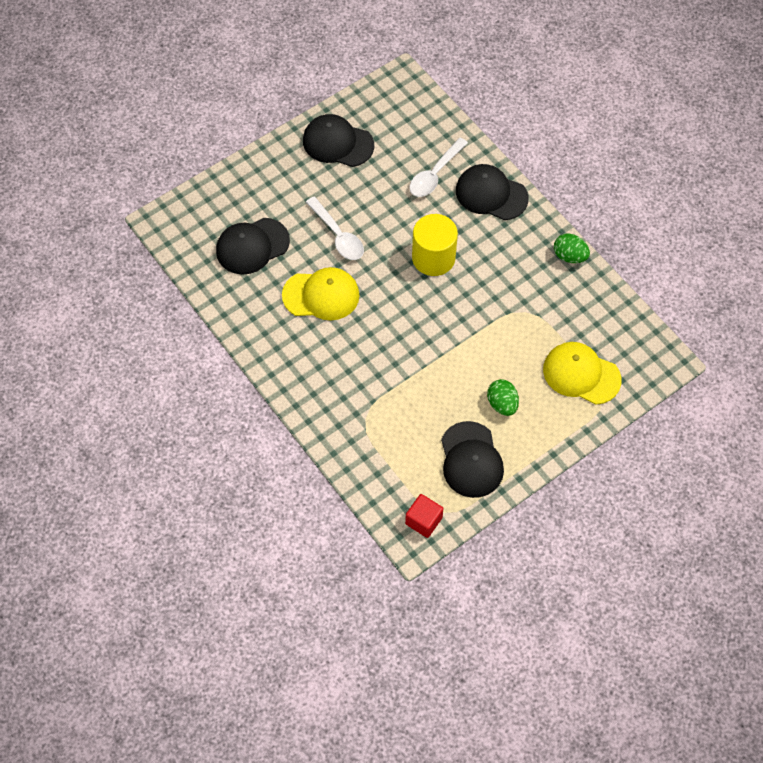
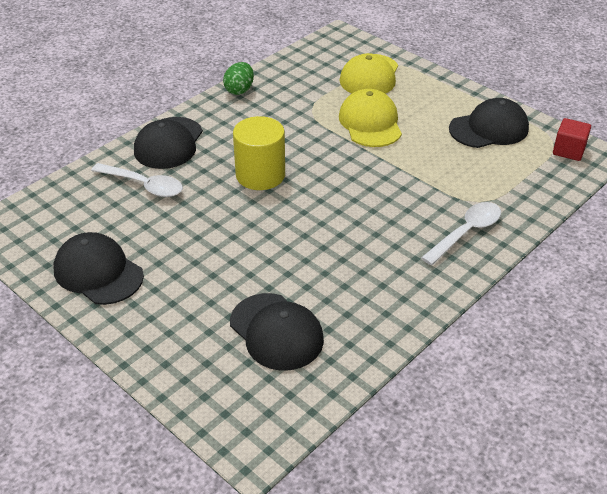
camera: 100 degrees left, 20 degrees down
yellow cap [282,267,360,321] -> yellow cap moved to [339,89,402,147]
black cap [303,114,374,167] -> black cap turned 120 degrees clockwise [54,232,144,305]
white spoon [306,197,364,260] -> white spoon moved to [421,202,501,265]
green egg [487,379,519,416] -> none

